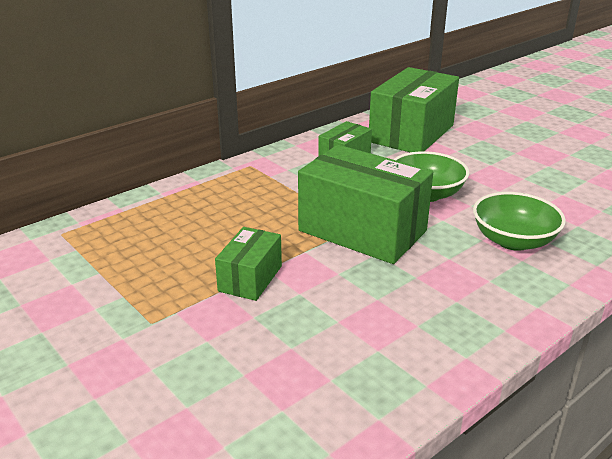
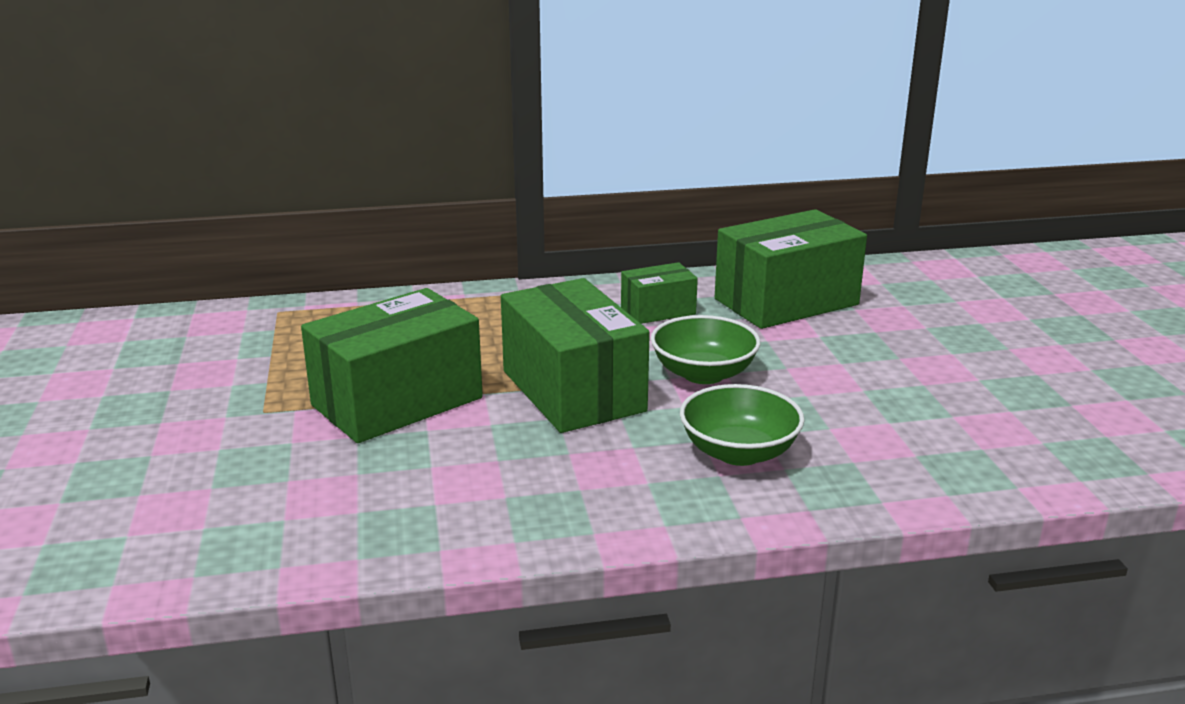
camera: 30 degrees right, 5 degrees down
green box [215,227,282,301] -> green box [301,288,483,443], size x1.92

